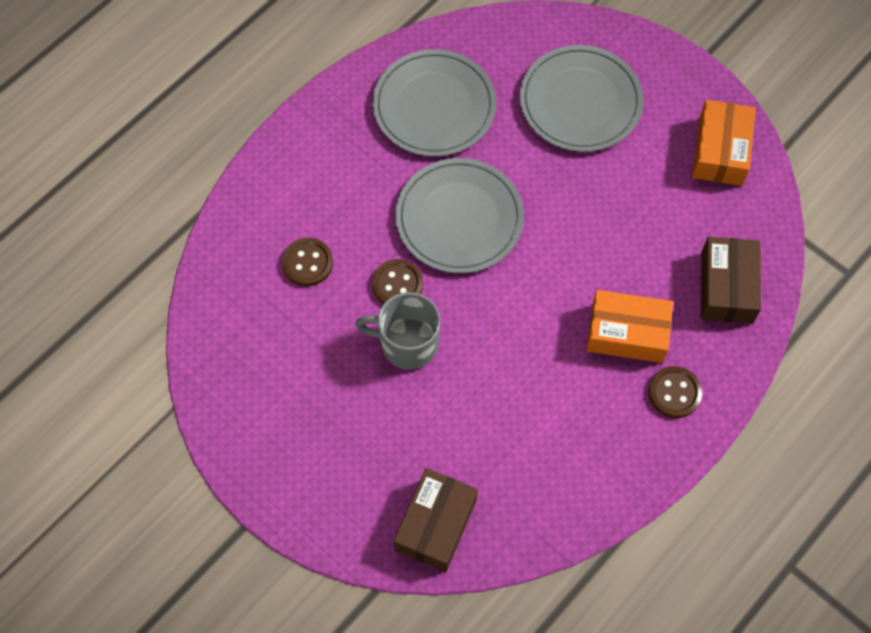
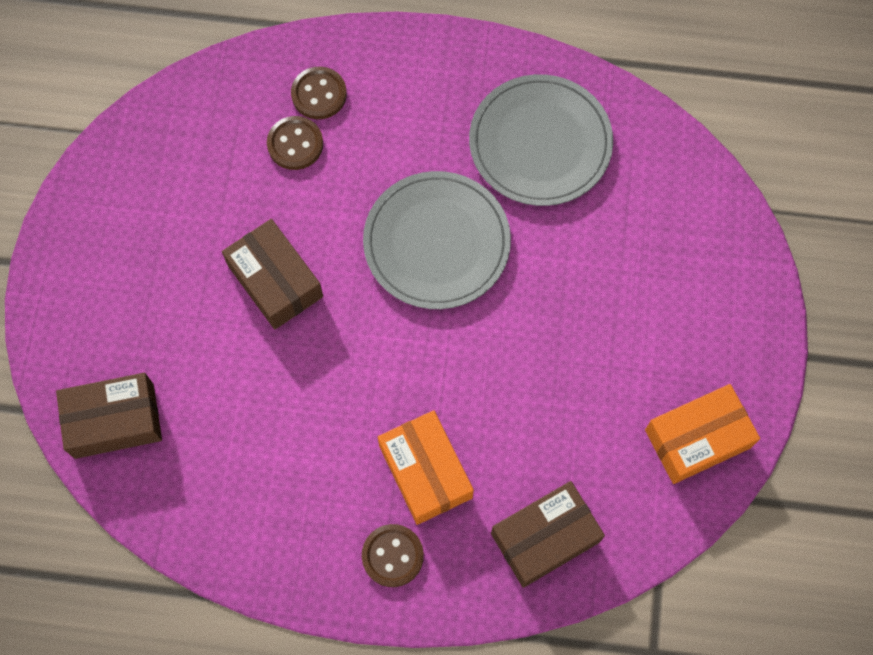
camera: 55 degrees right, 5 degrees up
grey mug [355,292,440,370] -> brown box [222,219,323,329]
brown button [372,259,423,304] -> brown button moved to [291,66,347,119]
grey plate [520,45,644,152] -> none

